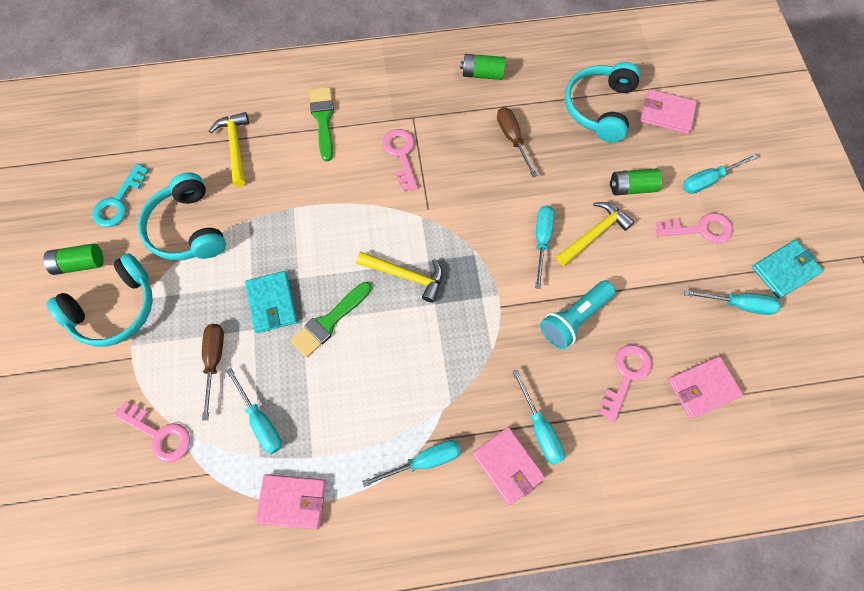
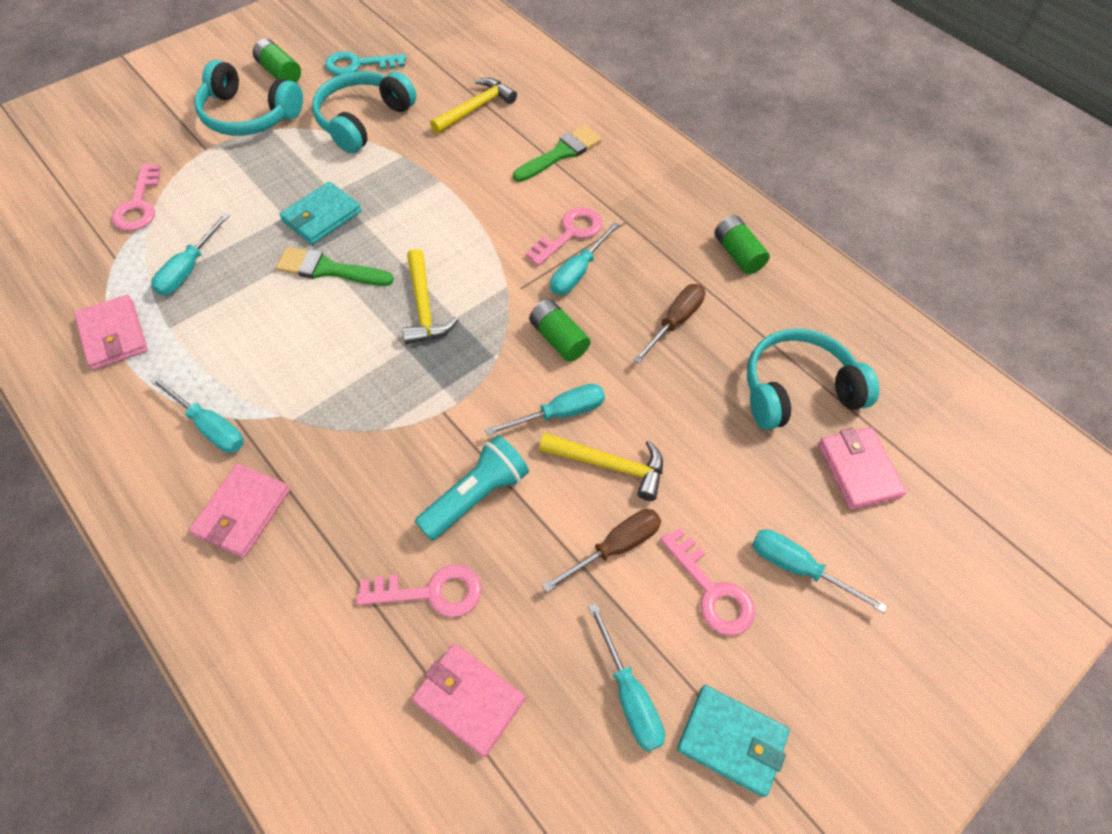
camera: 55 degrees right, 10 degrees down
brown screwdriver [202,324,224,420] -> brown screwdriver moved to [542,509,661,593]
turquoise screwdriver [512,369,565,465] -> turquoise screwdriver moved to [550,222,619,295]
turquoise flashlight [540,281,616,349] -> turquoise flashlight turned 120 degrees clockwise [415,435,529,541]
green battery [610,168,662,195] -> green battery moved to [529,299,590,362]

